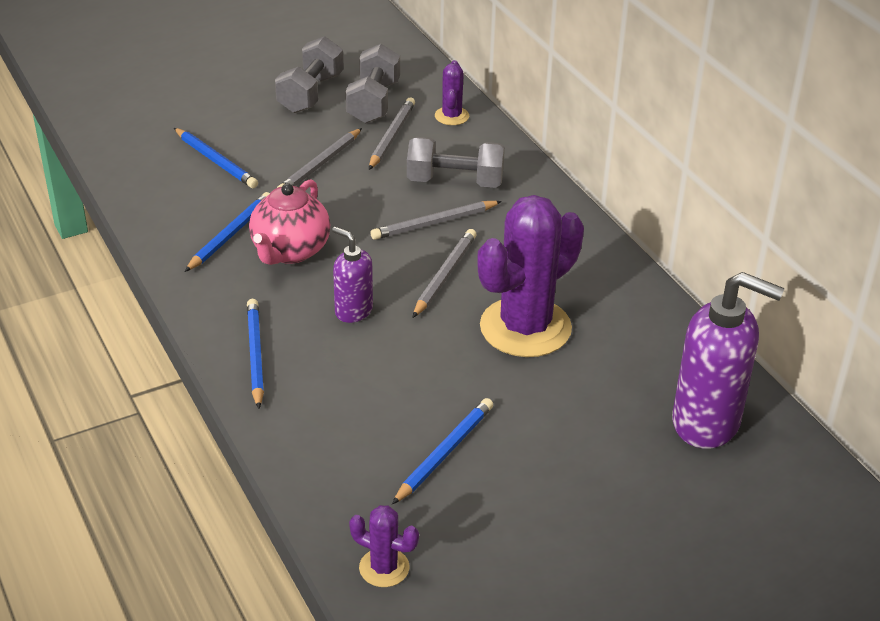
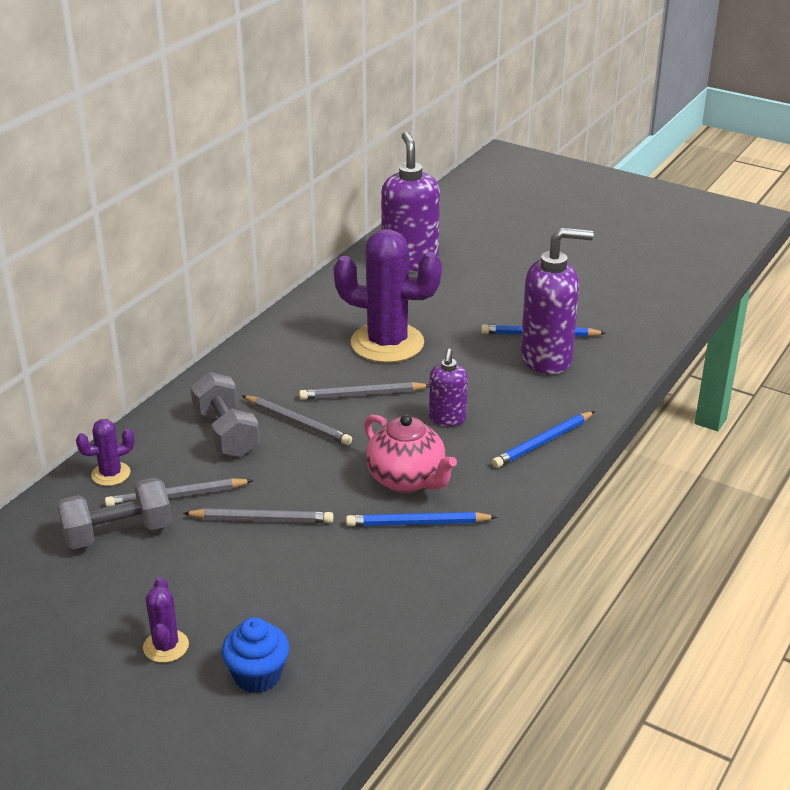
camera: 120 degrees left, 5 degrees down
blue pencil [174,128,258,188] -> none
pink teapot [249,179,331,265] -> pink teapot turned 60 degrees clockwise [364,414,457,493]
grey dumbbell [275,36,344,113] -> none
purple cactus [349,505,419,587] -> purple cactus moved to [143,577,189,663]
none -> blue cupcake [221,617,289,693]
none -> purple soap dispenser [521,228,594,375]

